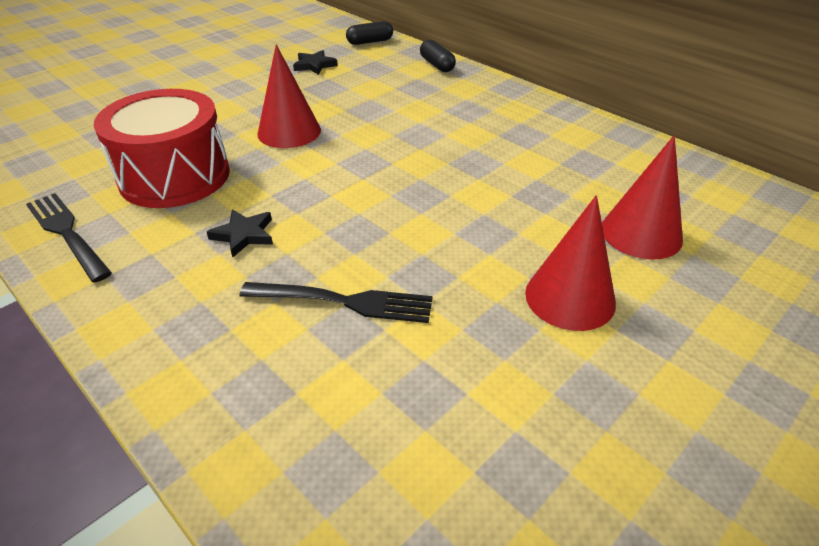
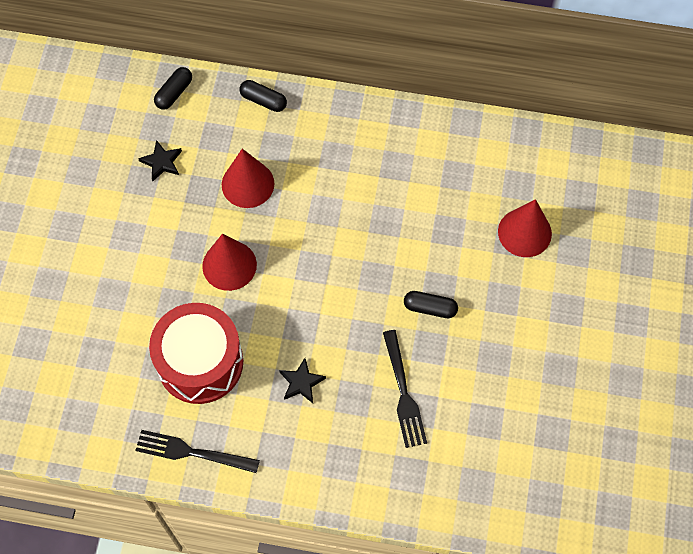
camera: 35 degrees left, 25 degrees up
black fork [240,282,433,323] -> black fork turned 105 degrees clockwise [383,330,427,448]
red cone [525,195,616,331] -> red cone moved to [222,149,274,208]
none -> black capsule [404,291,458,318]

